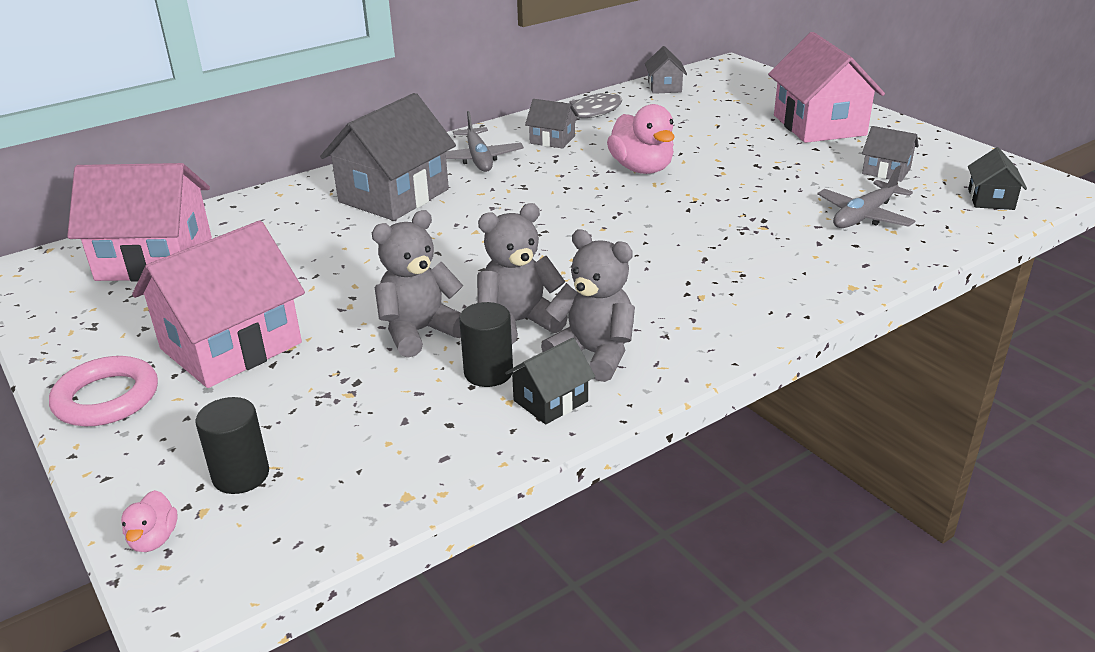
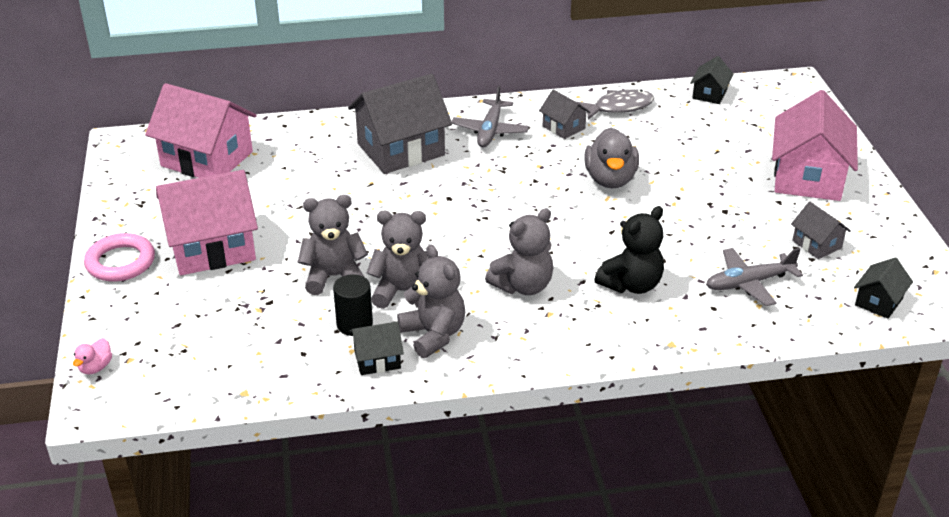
camera: 25 degrees right, 5 degrees up
black cylinder [196,397,269,494] -> none
pink duck [607,104,675,174] -> grey duck [584,127,639,188]
grey house [645,46,687,94] -> black house [690,56,733,104]
none -> grey teddy bear [485,208,553,295]
none -> black teddy bear [594,206,664,294]

